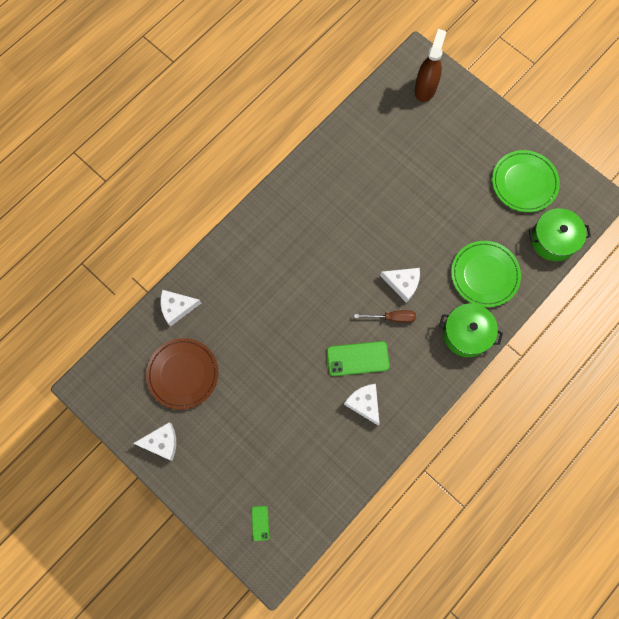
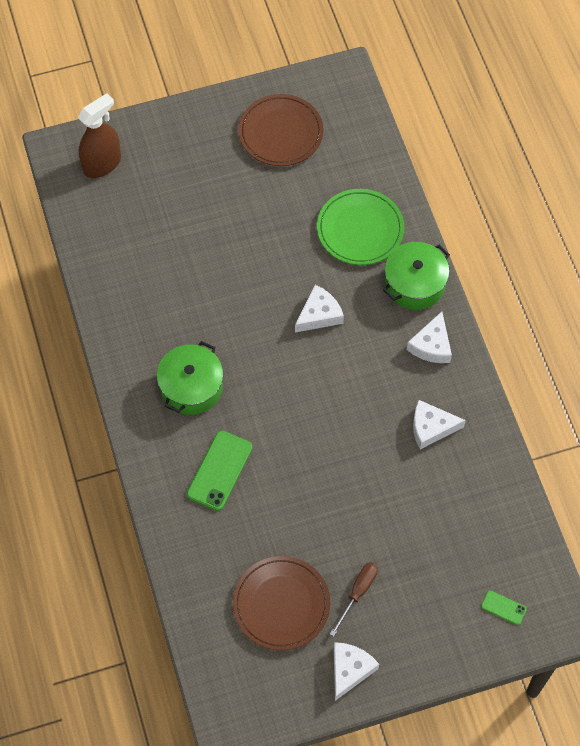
camera: 60 degrees left, 10 degrees down
white cheese [160,290,201,327] -> white cheese moved to [407,312,452,363]
green phone [327,341,390,376] -> green phone moved to [187,431,252,511]
brown screwdriver [354,310,416,323] -> brown screwdriver moved to [330,562,378,636]
brown spray bottle [415,29,446,102] -> brown spray bottle turned 90 degrees clockwise [78,93,121,178]
green plate [492,150,560,212] -> brown plate [238,94,324,166]
green pot [529,208,591,261] -> green pot moved to [157,341,223,415]

